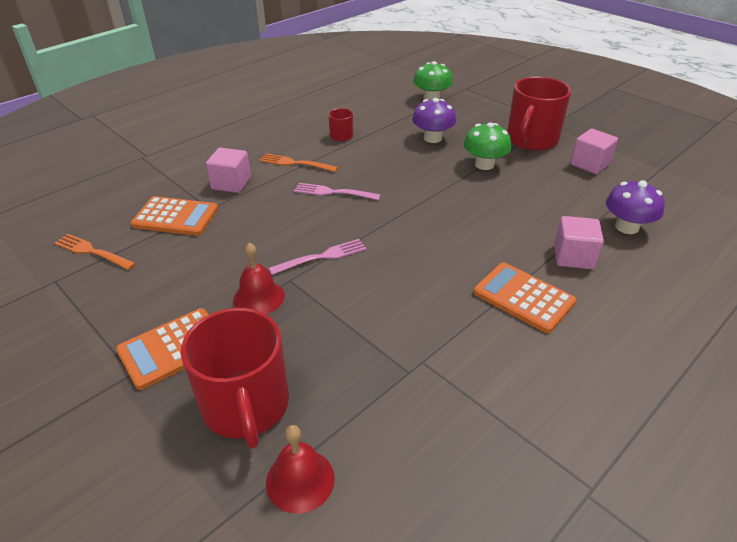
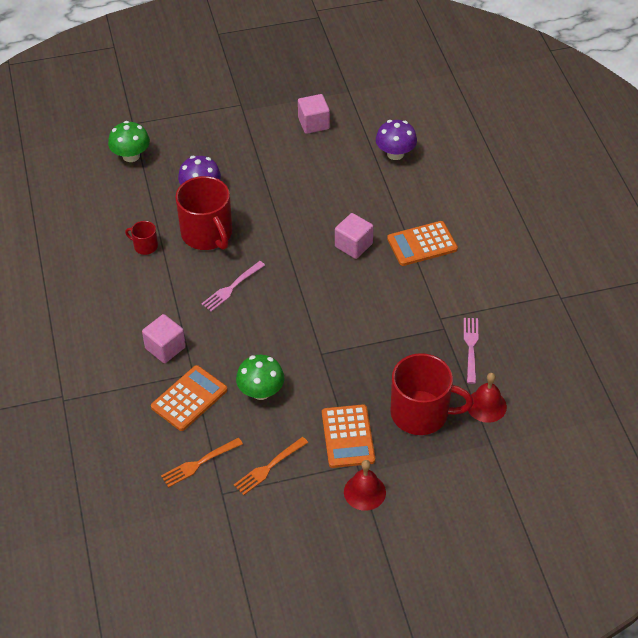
camera: 60 degrees left, 10 degrees up
red bell [233,243,285,314] -> red bell moved to [344,460,386,511]
orange fork [259,153,338,172] -> orange fork moved to [234,437,308,495]
pink fork [268,239,366,275] -> pink fork moved to [464,318,479,384]
green mushroom [464,123,511,170] -> green mushroom moved to [236,355,284,400]
red mug [507,77,571,151] -> red mug moved to [175,176,232,250]
pink cube [554,216,604,269] -> pink cube moved to [335,213,374,259]

